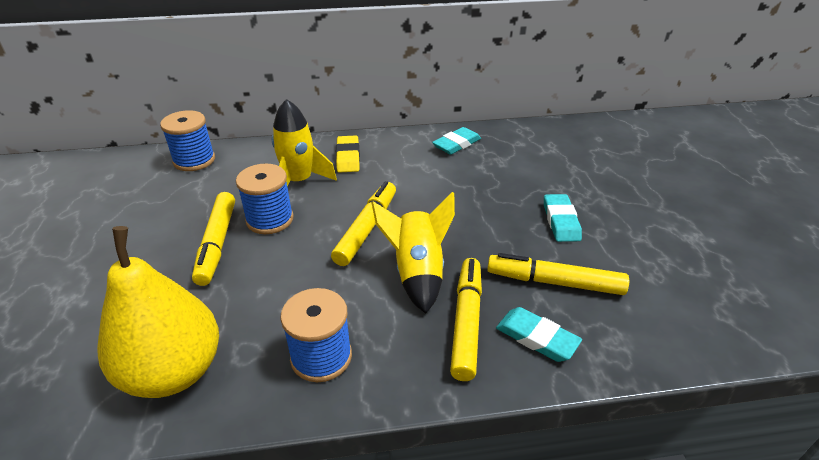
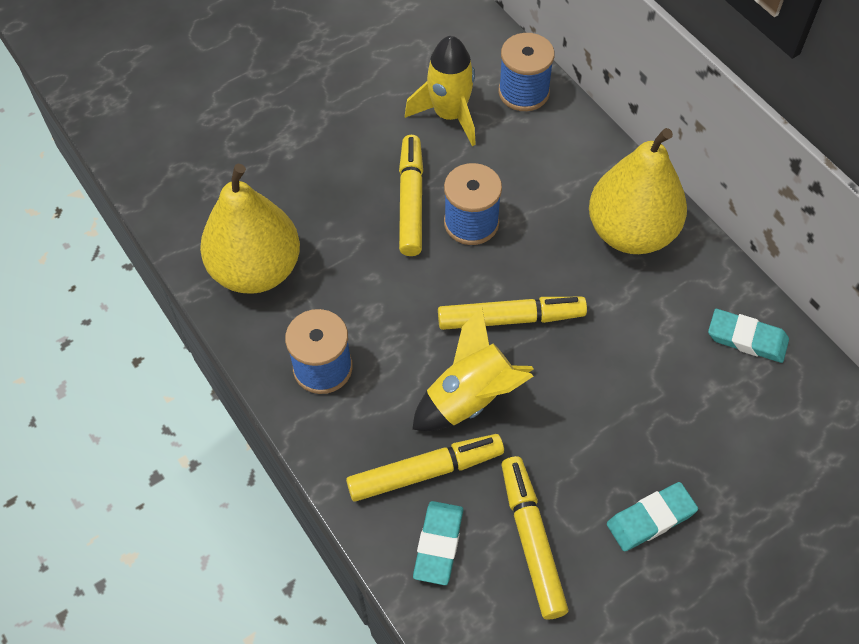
camera: 65 degrees right, 20 degrees up
yellow marker [192,192,235,286] -> yellow marker turned 120 degrees clockwise [399,135,423,256]
yellow rocket [272,99,337,186] -> yellow rocket moved to [405,36,476,146]
yellow eraser [336,136,360,173] -> yellow pear [589,128,687,254]

